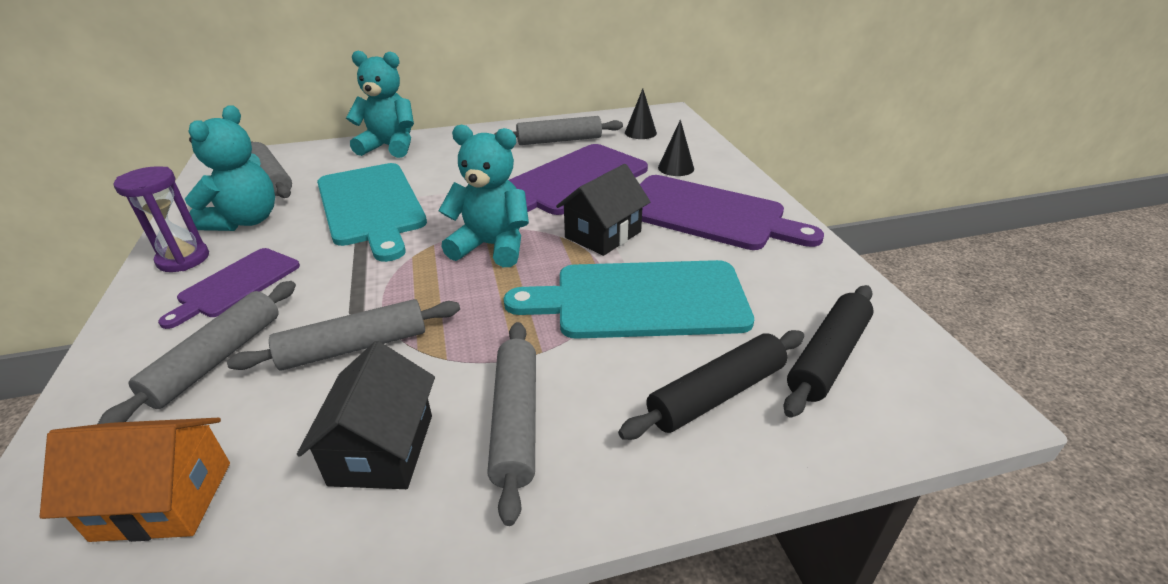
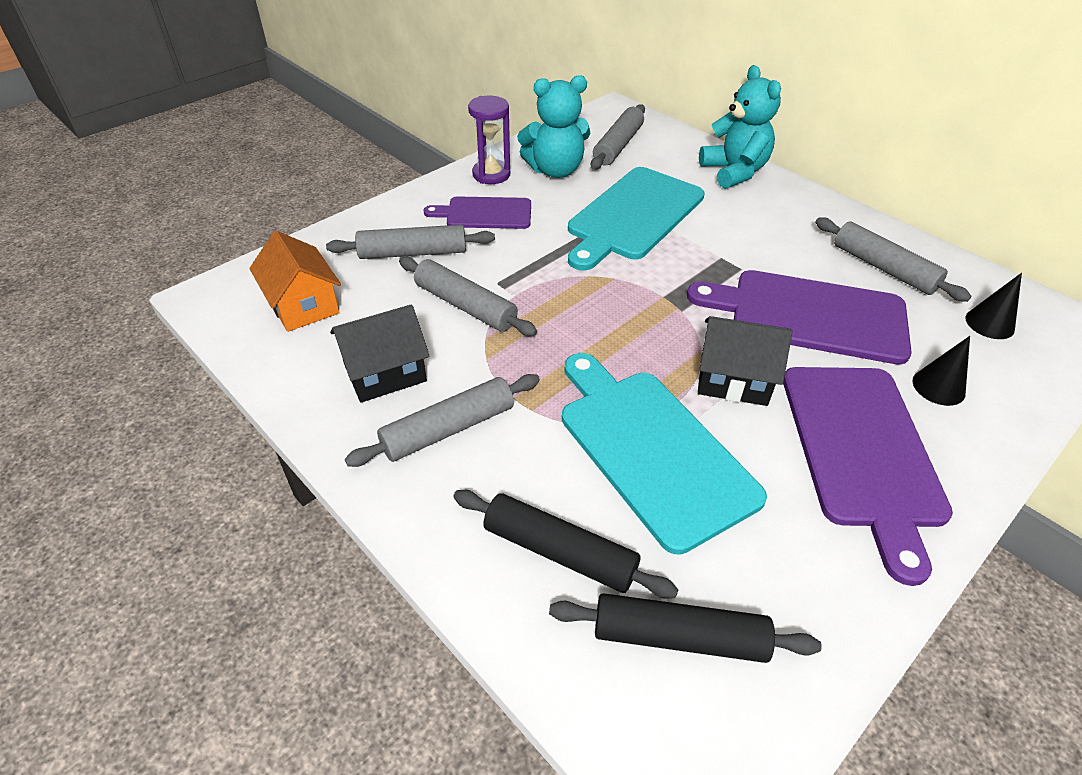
camera: 60 degrees right, 10 degrees up
turquoise teddy bear [438,125,529,267] -> none

